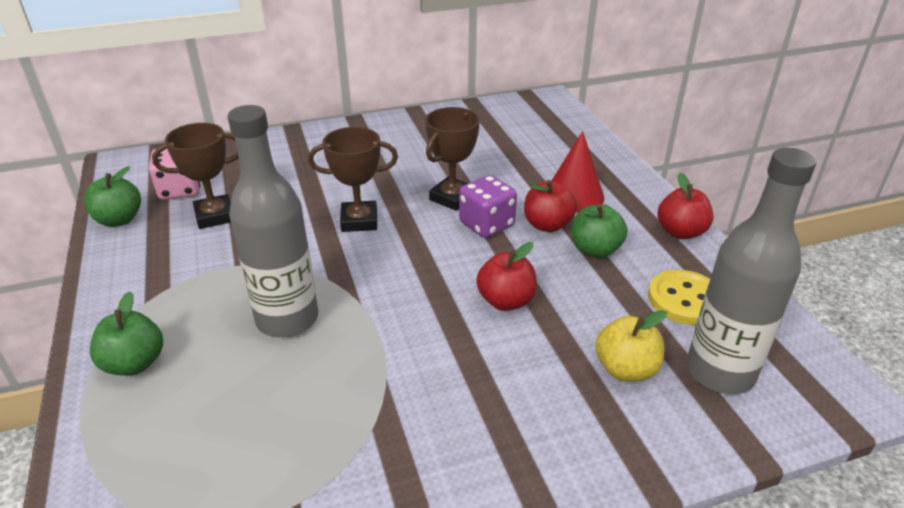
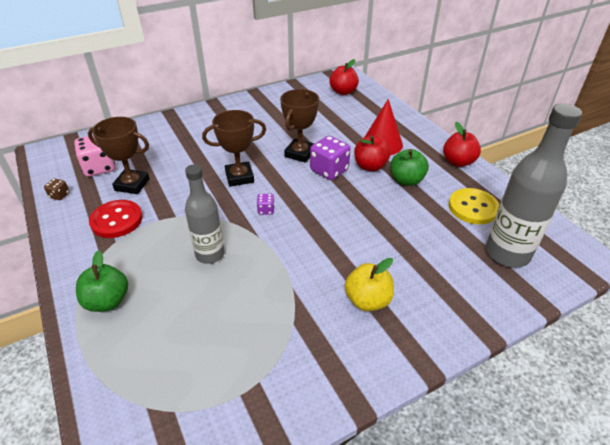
camera: 10 degrees left, 5 degrees up
green apple [84,166,141,227] -> brown dice [44,178,70,200]
brown trophy [152,123,239,229] -> brown trophy turned 45 degrees clockwise [88,117,150,194]
grey bottle [228,105,318,338] -> grey bottle [185,164,225,264], size x0.66
red apple [476,242,537,311] -> red apple moved to [329,59,359,95]
yellow apple [595,310,667,382] -> yellow apple moved to [345,258,394,311]
none -> red button [89,200,142,238]
none -> purple dice [257,194,275,215]

